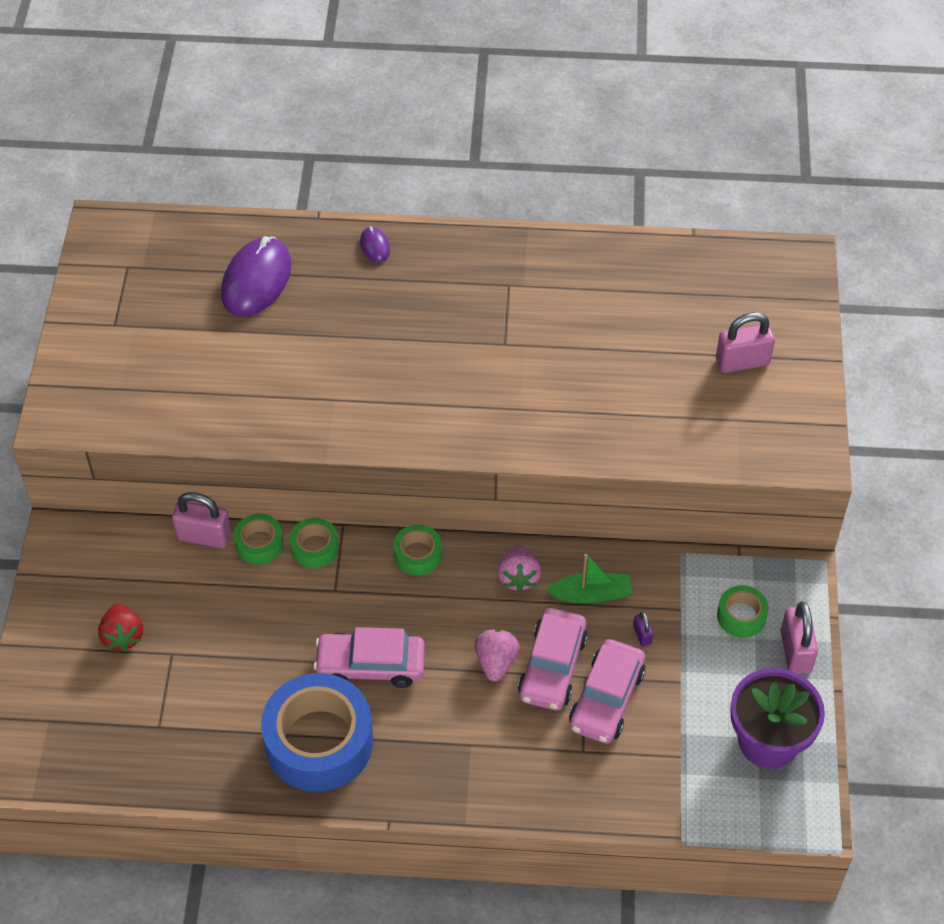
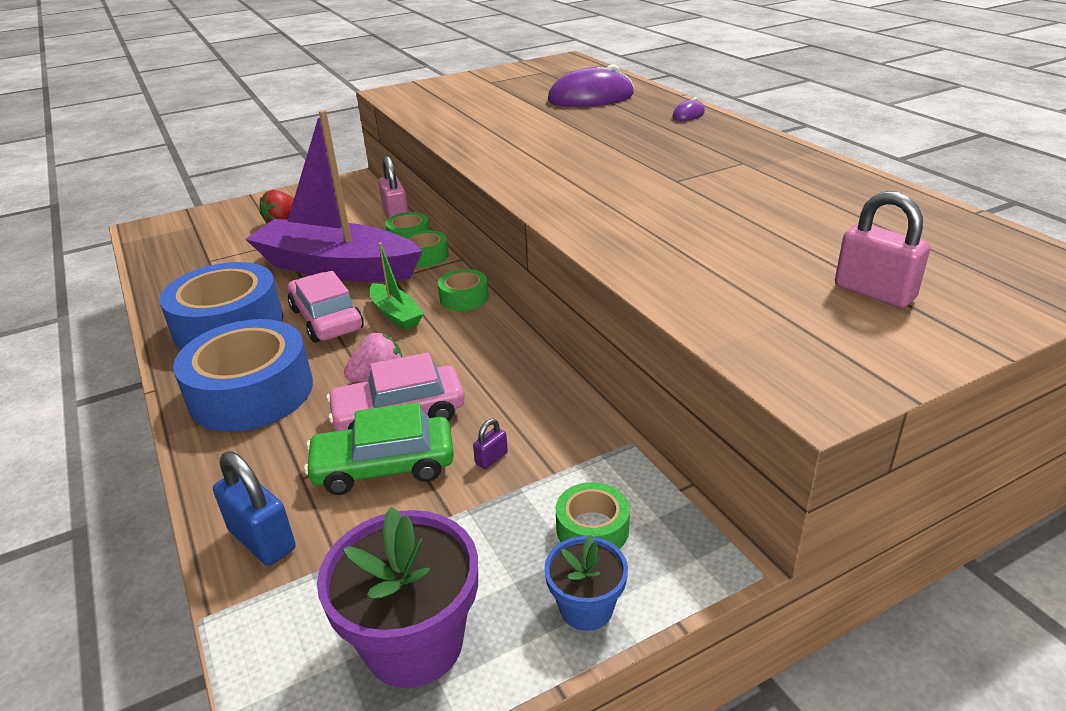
camera: 60 degrees right, 20 degrees down
pink strawberry [497,545,541,592] -> none
green boat [545,554,632,603] -> green boat moved to [370,242,424,330]
pink car [569,639,645,744] -> green car [304,402,454,495]
pink padlock [781,601,818,674] -> blue flower pot [544,535,628,631]
none -> blue tape [173,319,313,432]
none -> blue padlock [213,451,296,566]
none -> purple boat [246,110,423,282]

